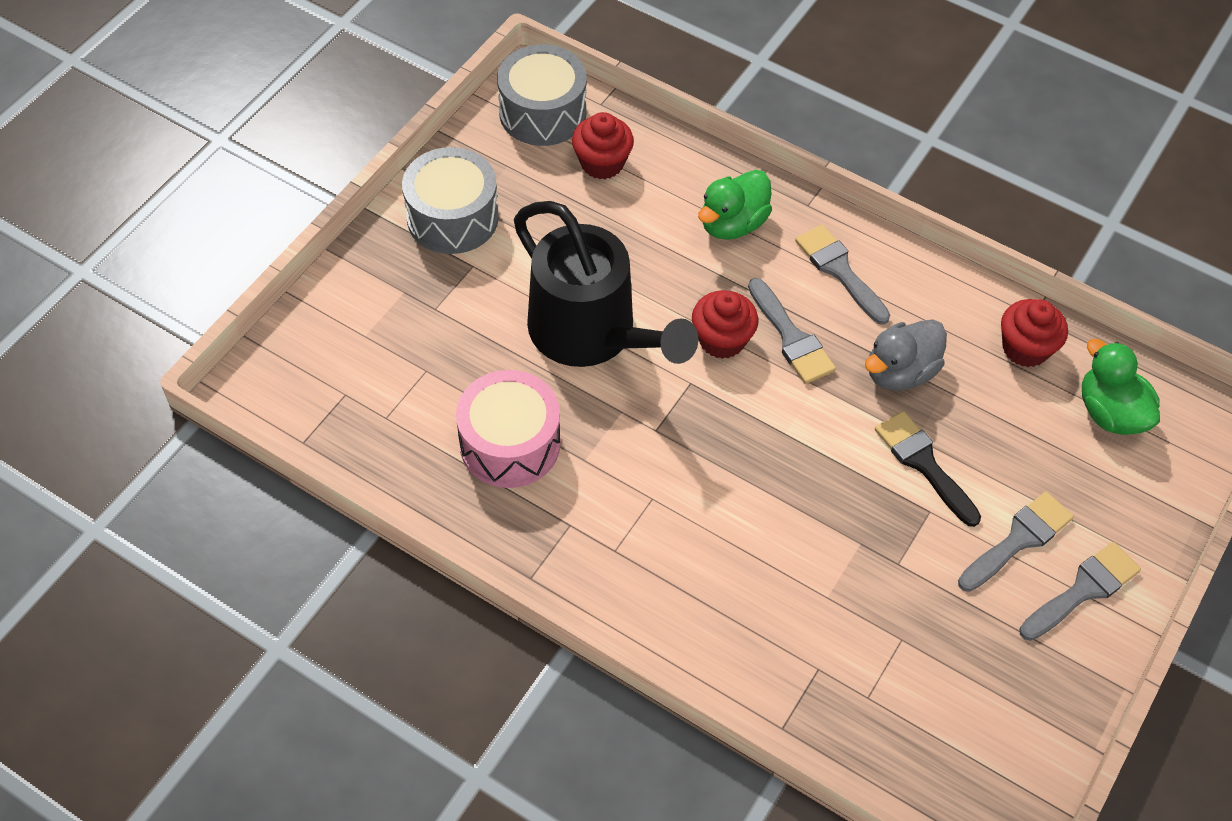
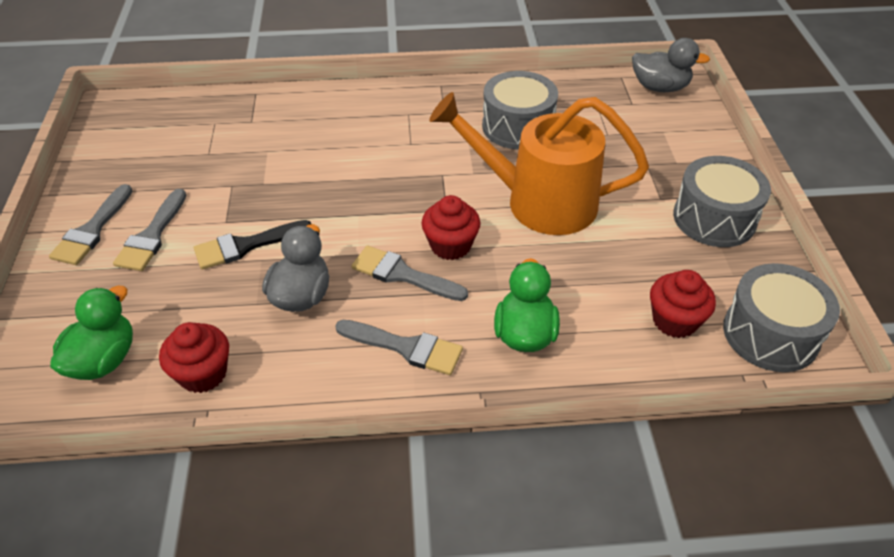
camera: 145 degrees right, 10 degrees down
pink drum [456,370,560,488] -> grey drum [482,71,558,149]
black watering can [514,201,699,367] -> orange watering can [430,92,649,235]
black brush [875,411,981,527] -> black brush turned 135 degrees clockwise [194,220,311,270]
green duck [1082,339,1160,435] -> green duck turned 90 degrees counterclockwise [50,286,133,380]
none -> grey duck [632,38,710,92]

